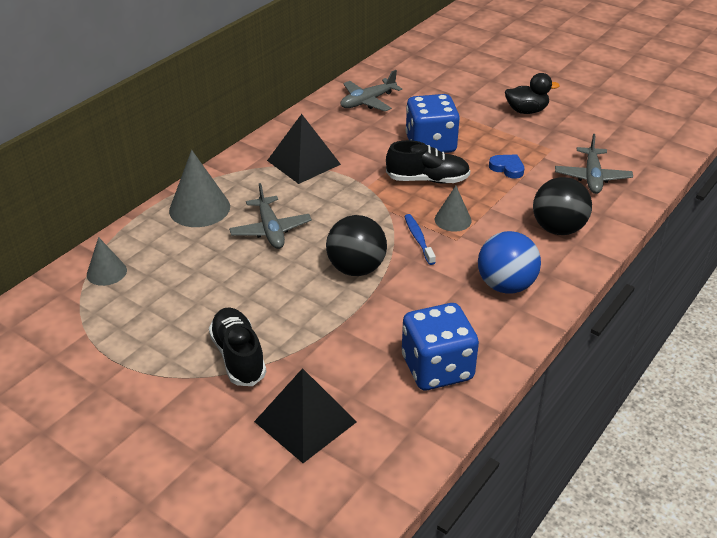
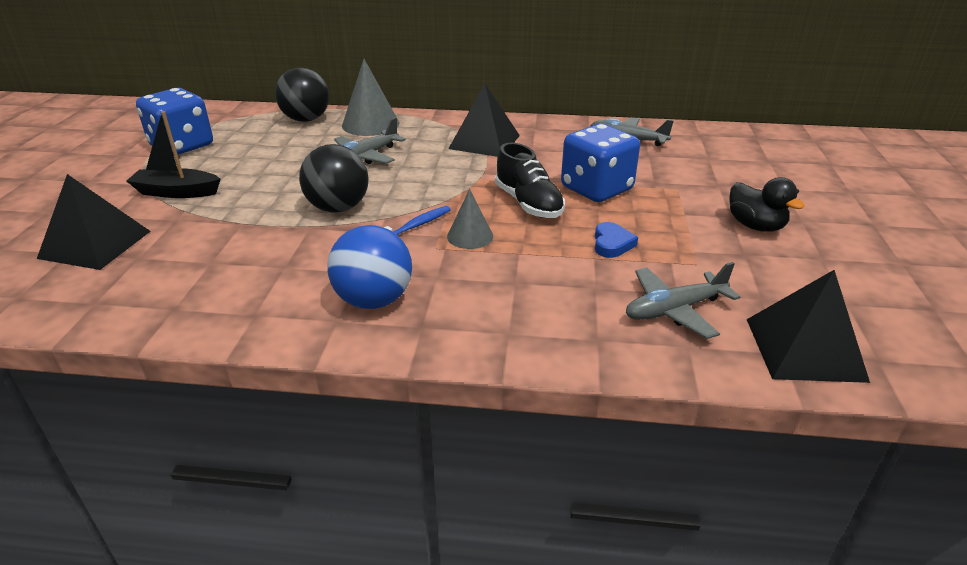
camera: 60 degrees right, 5 degrees down
grey cone [87,237,127,286] -> none
black shoe [209,307,266,386] -> black boat [127,111,221,198]
blue dice [402,303,479,390] -> blue dice moved to [136,88,213,155]
black ball [533,177,592,235] -> black ball moved to [275,67,329,122]
none -> black pyramid [746,270,870,383]

